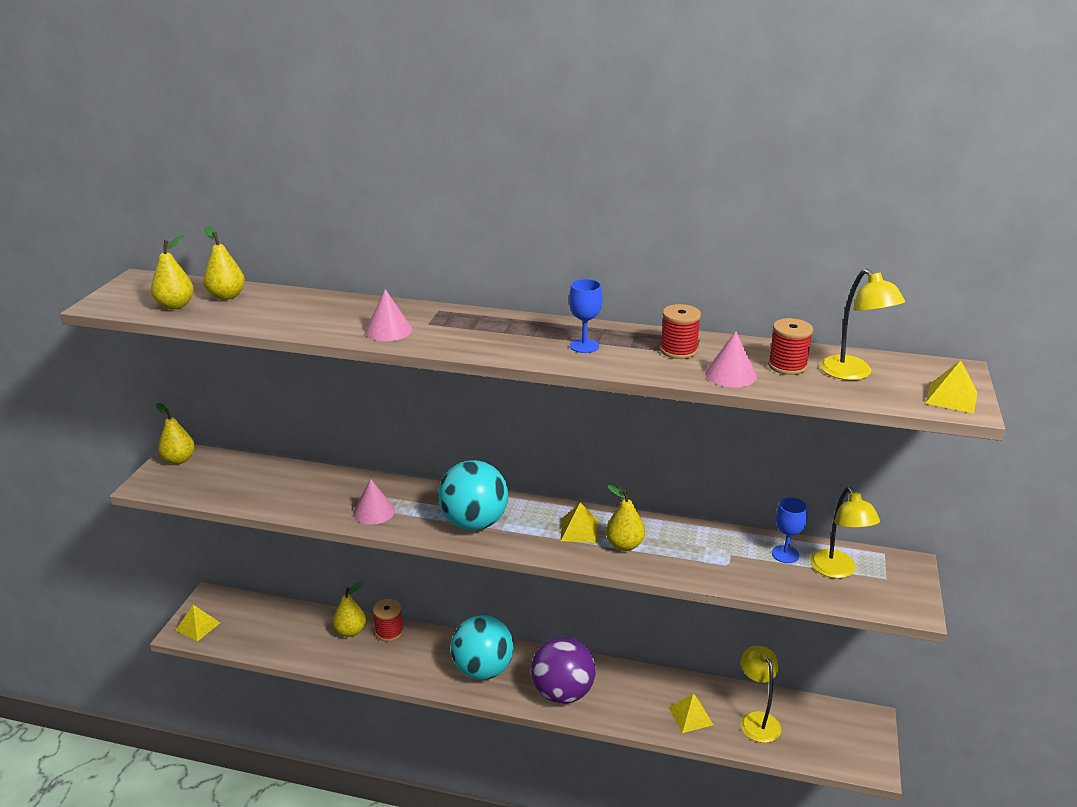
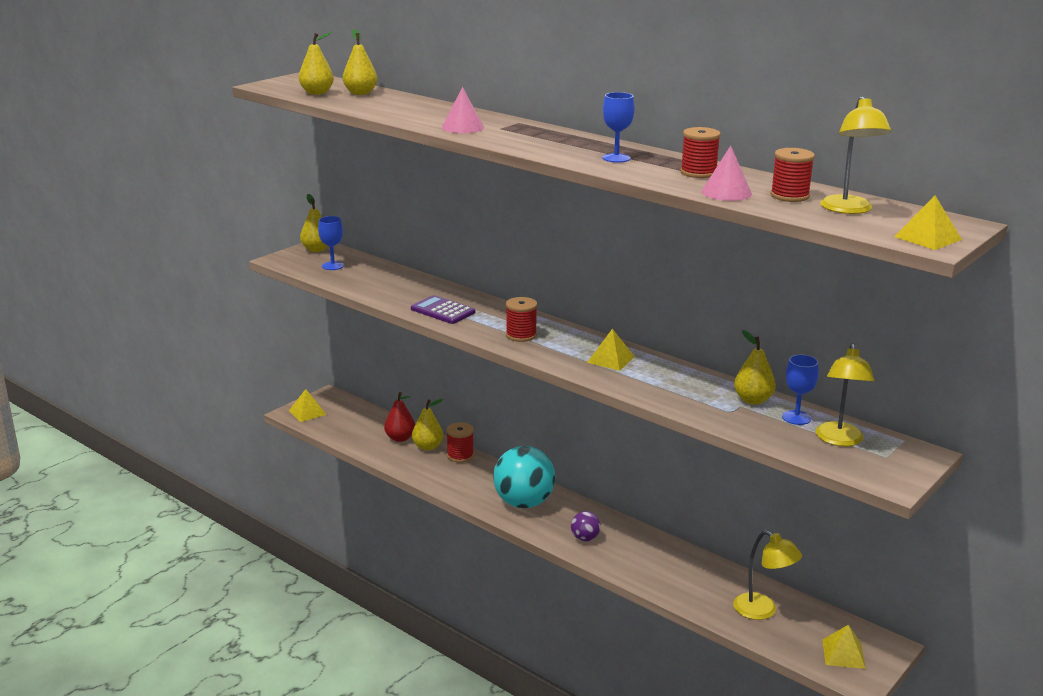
camera: 25 degrees right, 5 degrees down
pink cone [353,479,395,525] -> purple calculator [411,295,475,324]
turquoise ball [438,460,508,531] -> red spool [506,297,537,342]
purple ball [531,637,596,704] -> purple ball [571,511,601,541], size x0.46
yellow pear [606,485,645,551] -> yellow pear moved to [734,330,776,405]
yellow pyramid [668,693,714,733] -> yellow pyramid moved to [822,625,866,669]
yellow lamp [741,646,781,743] -> yellow lamp turned 120 degrees clockwise [733,530,802,620]
none -> blue goblet [318,216,344,270]
none -> red pear [384,392,415,442]

